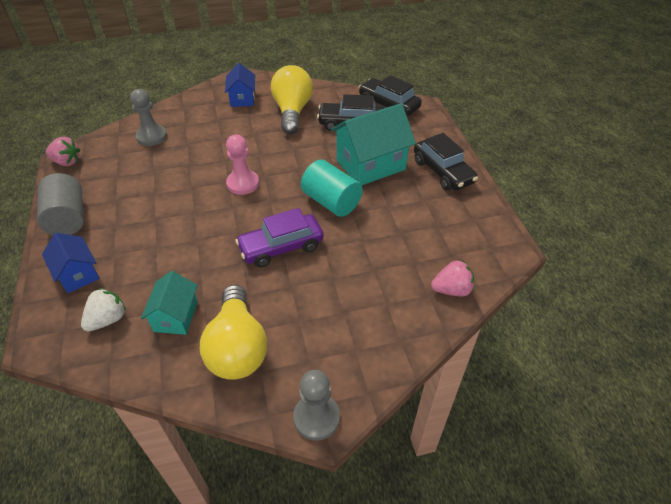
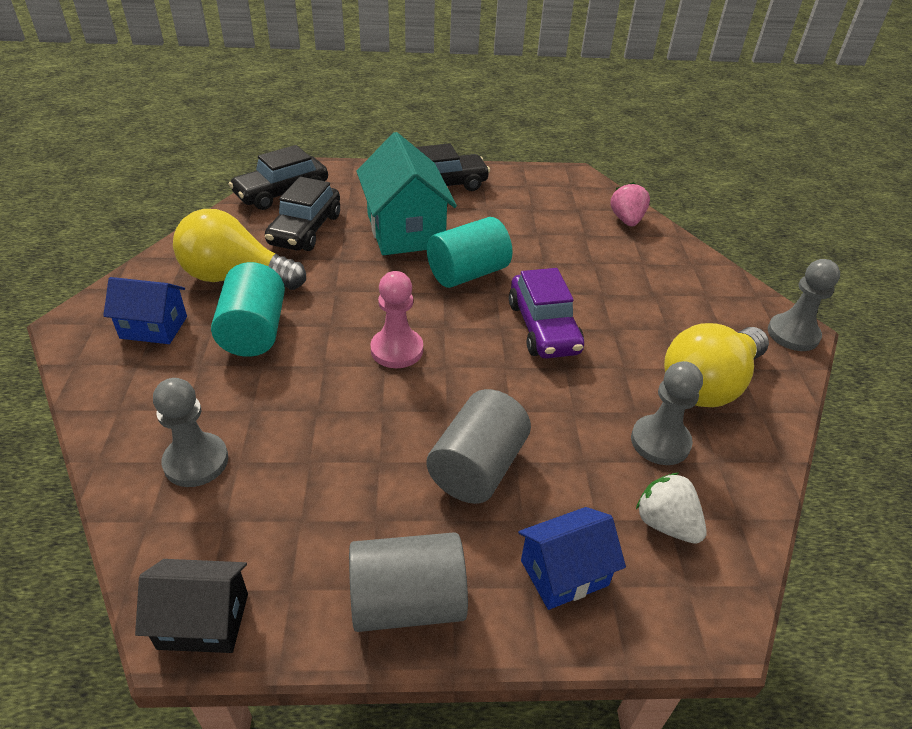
camera: 80 degrees left, 5 degrees down
pink strawberry [46,137,80,166] -> black house [135,559,248,653]
turquoise house [141,271,198,335] -> grey pawn [631,361,703,465]
yellow light bulb [200,285,267,380] -> yellow light bulb turned 135 degrees clockwise [664,323,769,407]
none -> turquoise cylinder [211,262,285,357]
none -> grey cylinder [427,389,531,504]

